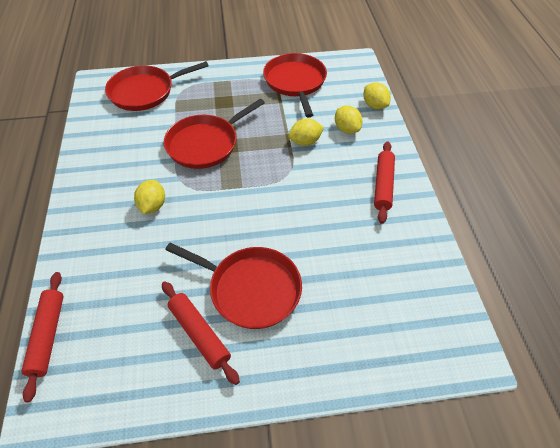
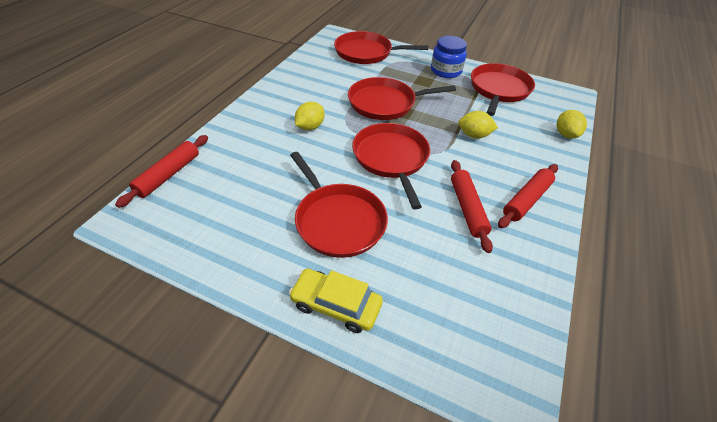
camera: 30 degrees right, 5 degrees down
red rolling pin [162,281,240,385] -> red rolling pin moved to [451,160,493,253]
yellow lemon [335,106,362,134] -> none
none -> yellow car [289,269,383,333]
none -> red pan [352,123,430,209]
none -> blue jar [431,36,467,78]

